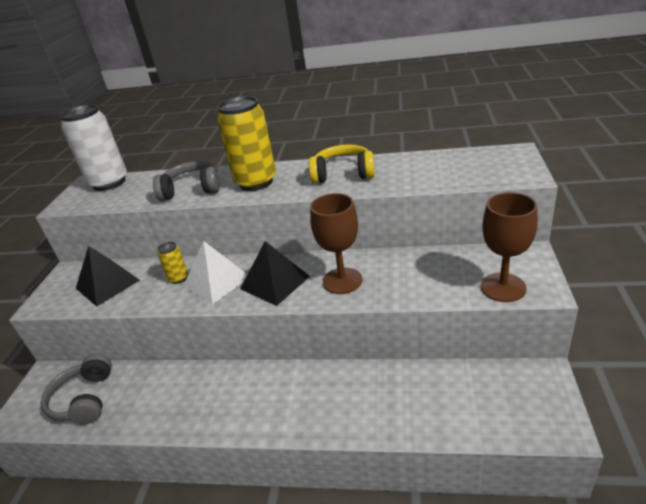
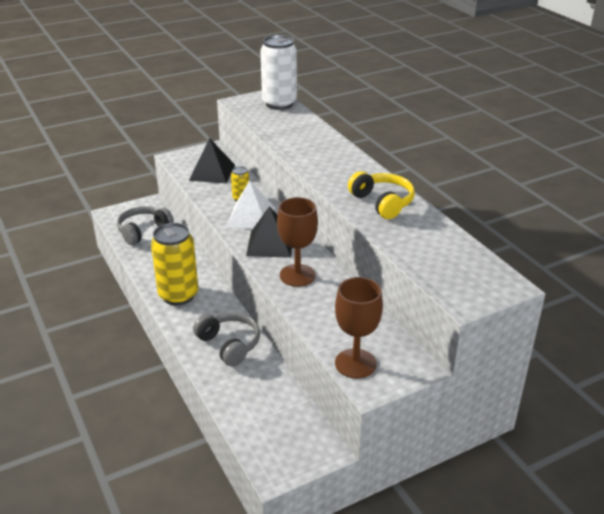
camera: 50 degrees right, 0 degrees up
grey headphones [153,161,220,201] -> grey headphones moved to [193,313,260,367]
yellow can [217,96,276,191] -> yellow can moved to [151,223,198,306]

